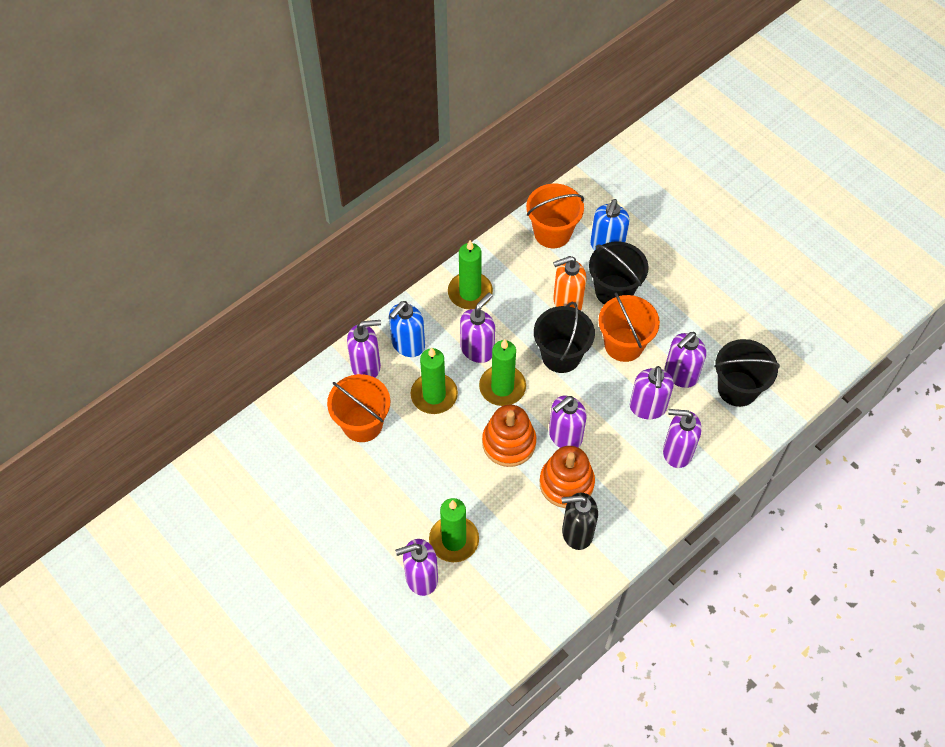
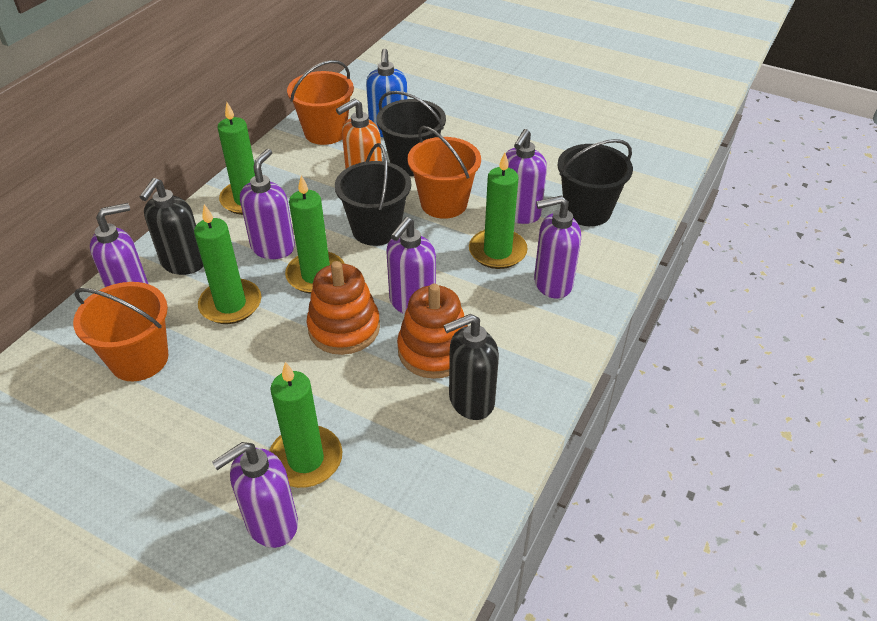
camera: 20 degrees left, 15 degrees down
blue soap dispenser [389,301,425,357] -> black soap dispenser [140,178,203,275]
purple soap dispenser [630,366,674,419] -> green candle [469,153,528,269]

